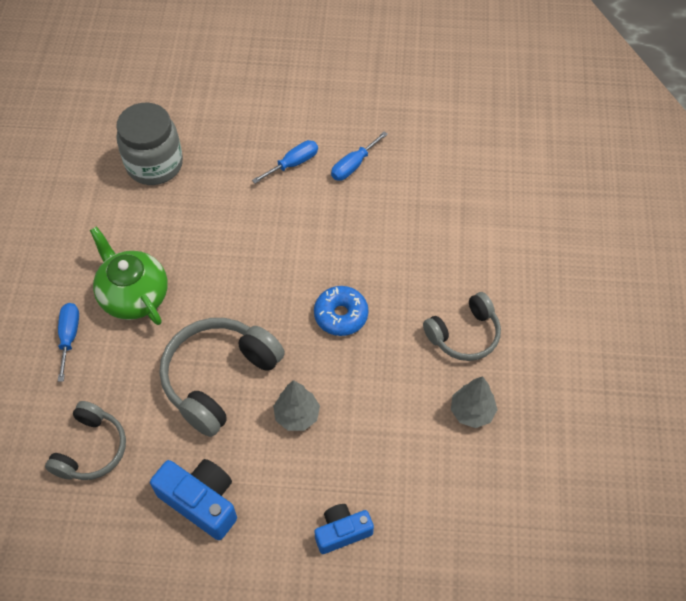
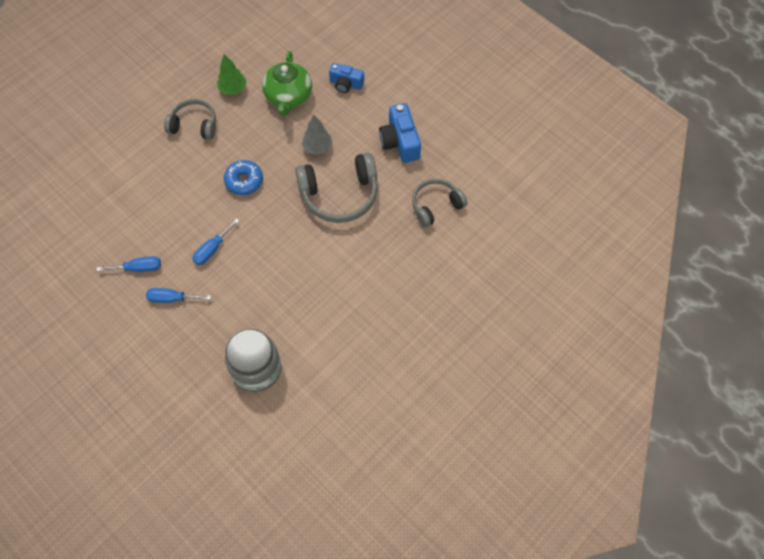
camera: 140 degrees left, 5 degrees up
blue screwdriver [58,303,79,382] -> blue screwdriver moved to [192,218,239,265]
green teapot [90,226,168,325] -> green teapot moved to [262,51,312,116]
grey tree [451,376,498,428] -> green tree [217,54,247,95]

